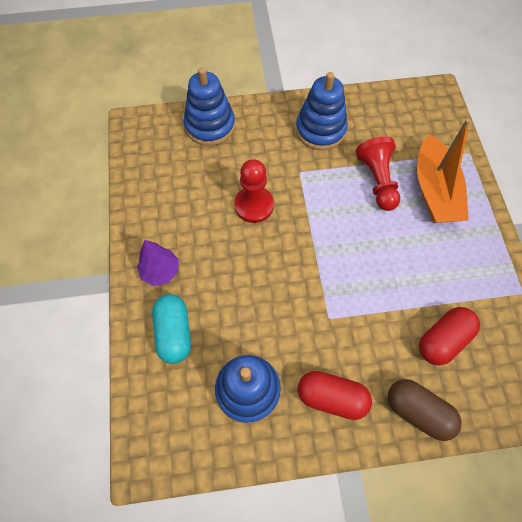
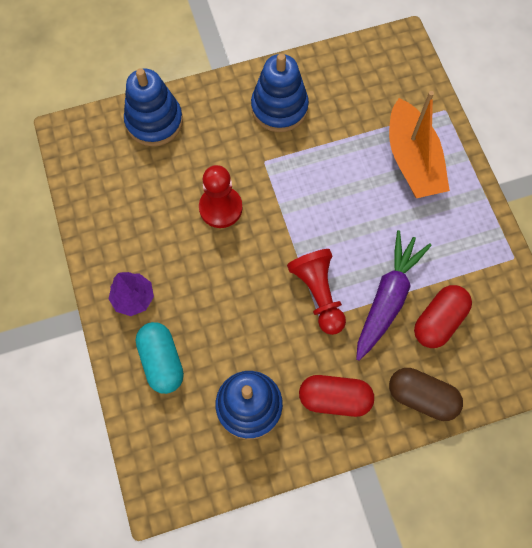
camera: 10 degrees left, 5 degrees up
red pawn [355,136,400,211] -> red pawn moved to [287,249,346,335]
none -> purple carrot [356,230,431,361]

